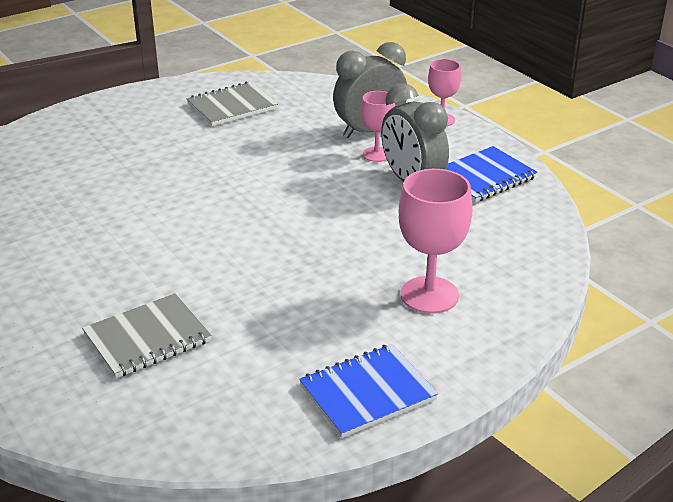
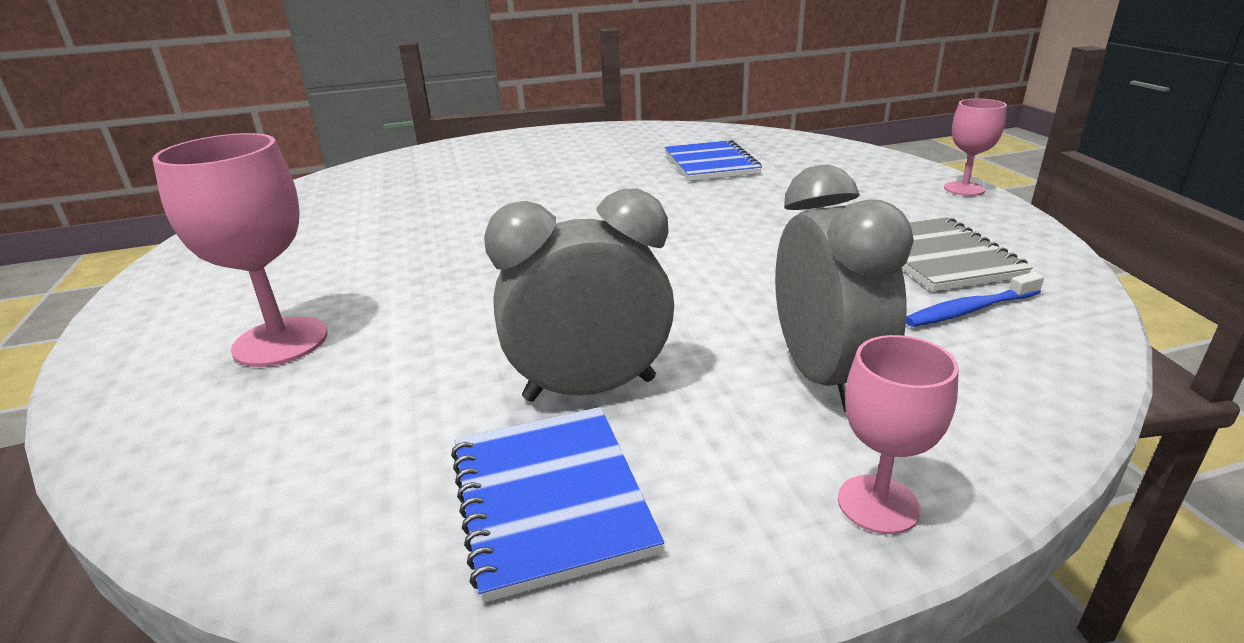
camera: 110 degrees right, 5 degrees down
grey notebook [82,293,211,378] -> none
blue notebook [299,344,438,438] -> blue notebook moved to [665,140,762,181]
pink goblet [361,91,395,162] -> pink goblet moved to [944,99,1007,196]
none -> blue toothbrush [906,272,1044,327]

